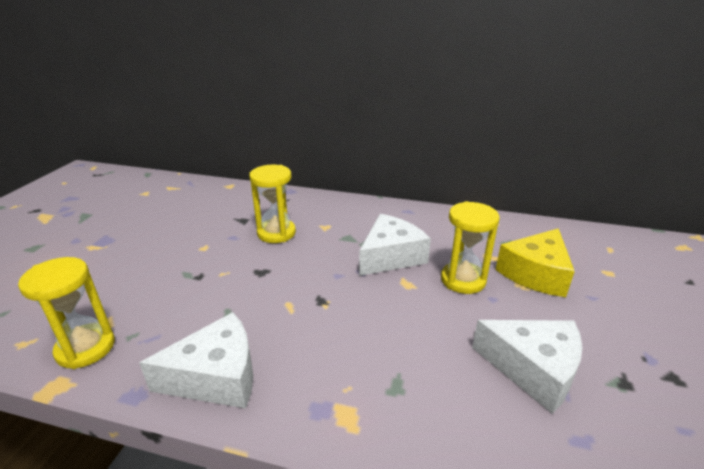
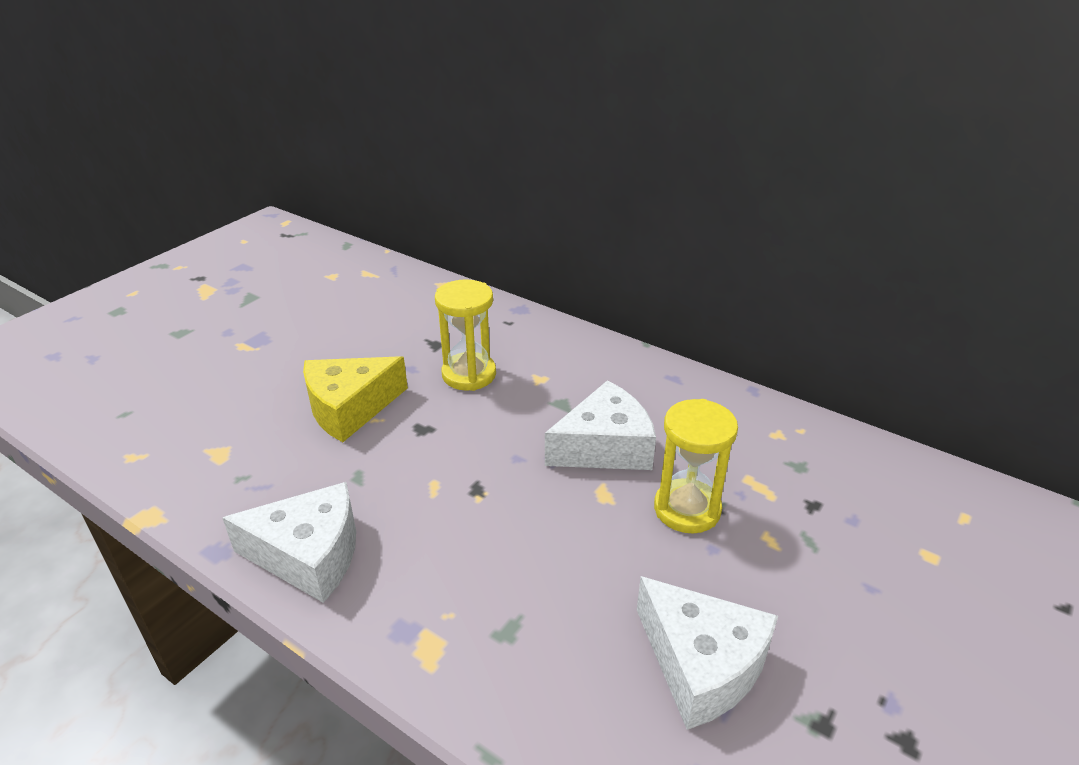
camera: 20 degrees right, 5 degrees up
yellow hourglass [18,257,115,369] -> none
yellow cheese [495,228,575,297] -> yellow cheese moved to [303,356,408,442]

